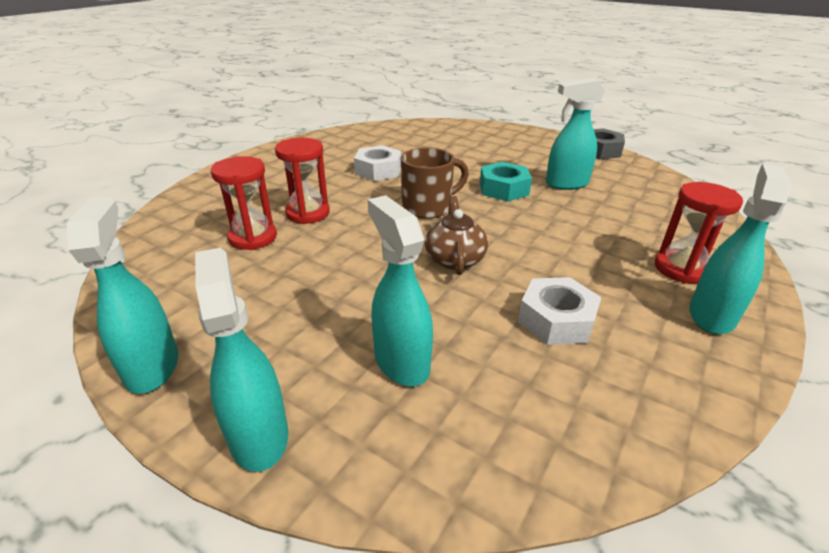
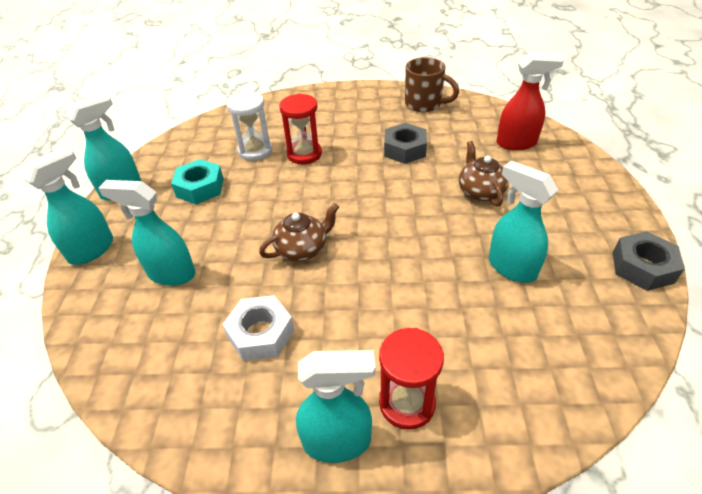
camera: 60 degrees right, 10 degrees up
red hourglass [211,156,277,250] -> white hourglass [226,91,273,161]
white nut [354,145,401,181] -> grey nut [384,123,427,164]
turquoise spray bottle [367,195,433,386] -> turquoise spray bottle turned 105 degrees counterclockwise [98,180,196,286]
brown mug [401,147,469,219] -> brown mug moved to [405,57,459,112]
turquoise nut [480,162,532,201] -> turquoise nut moved to [171,159,224,204]
none -> brown teapot [459,141,509,207]
none -> red spray bottle [497,53,564,150]

